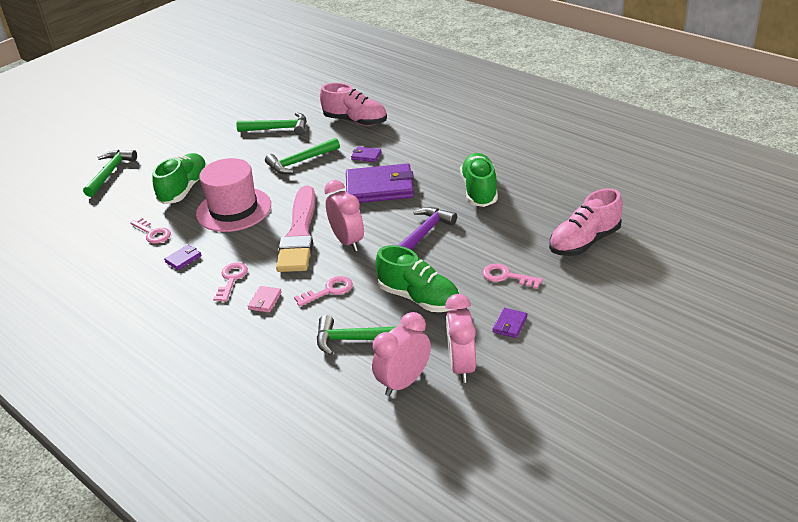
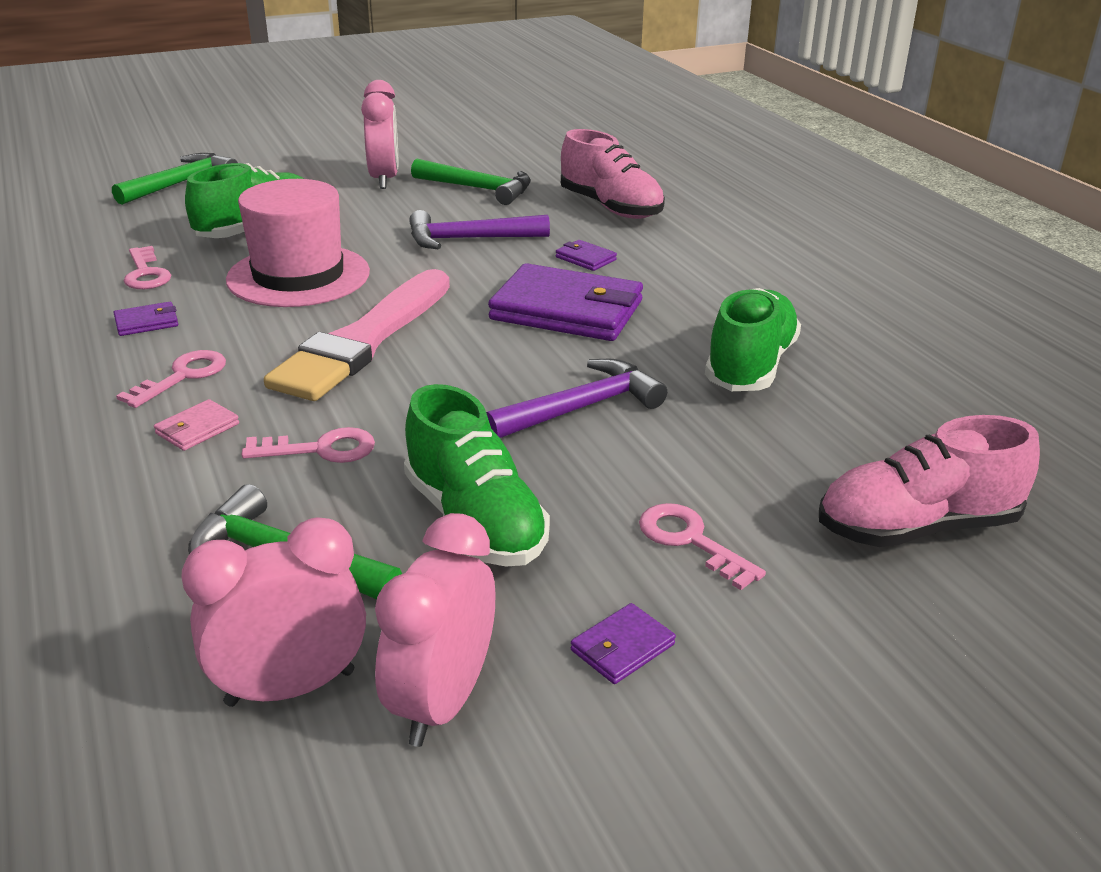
camera: 20 degrees right, 5 degrees down
green hammer [265,138,340,174] -> purple hammer [409,210,550,249]
pink clock [324,180,364,251] -> pink clock moved to [361,80,398,189]

